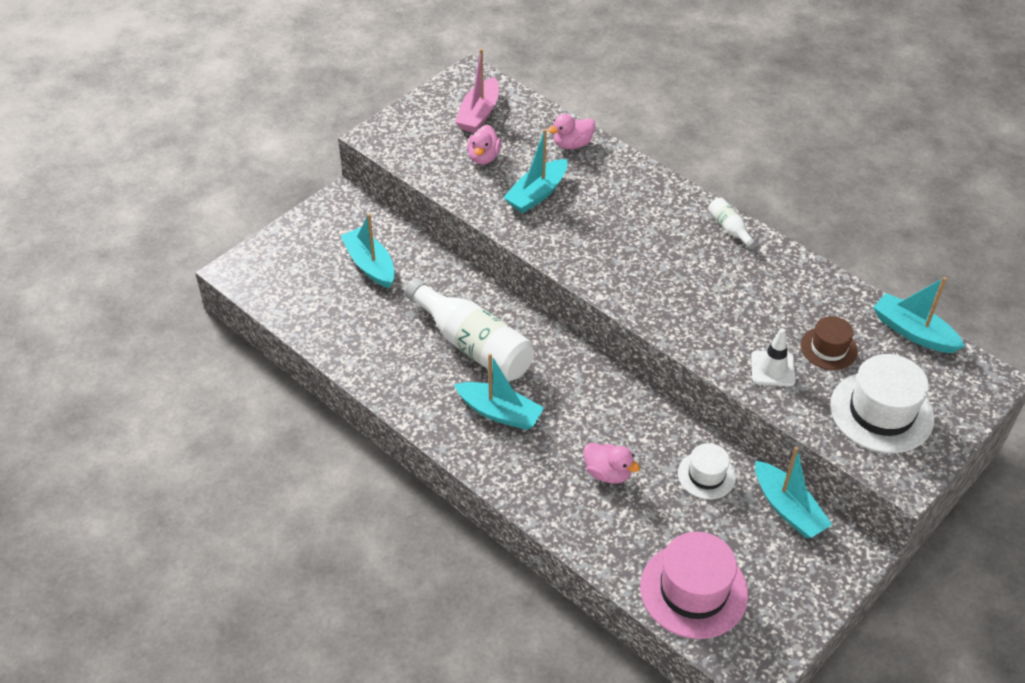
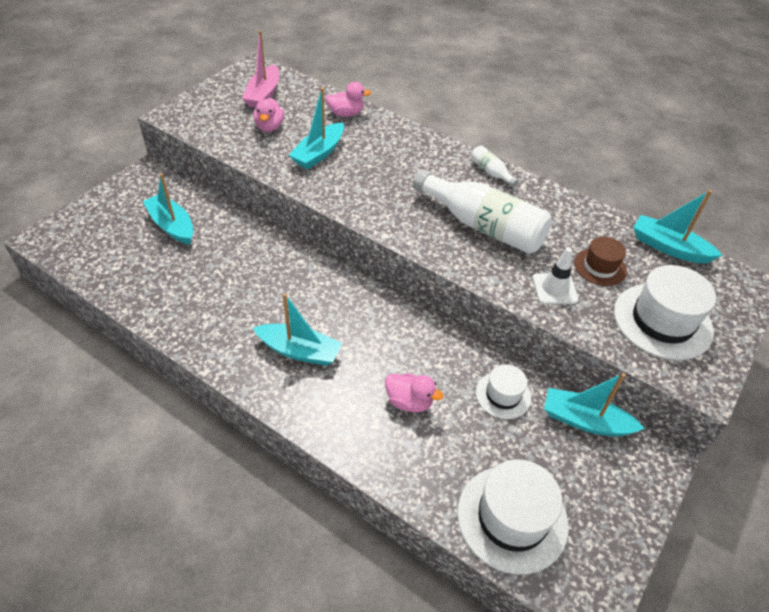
camera: 10 degrees left, 0 degrees up
white bottle [404,278,534,382] -> white bottle moved to [412,169,552,254]
pink duck [548,114,595,149] -> pink duck turned 150 degrees counterclockwise [325,82,371,117]
pink hat [640,532,748,639] -> white hat [457,459,569,575]
turquoise boat [755,447,832,538] -> turquoise boat turned 150 degrees clockwise [544,373,645,437]

